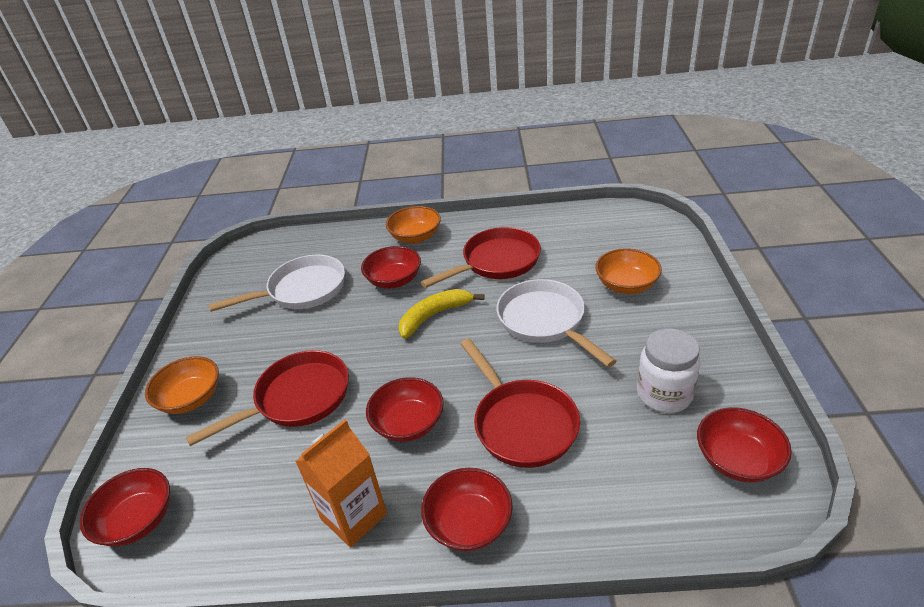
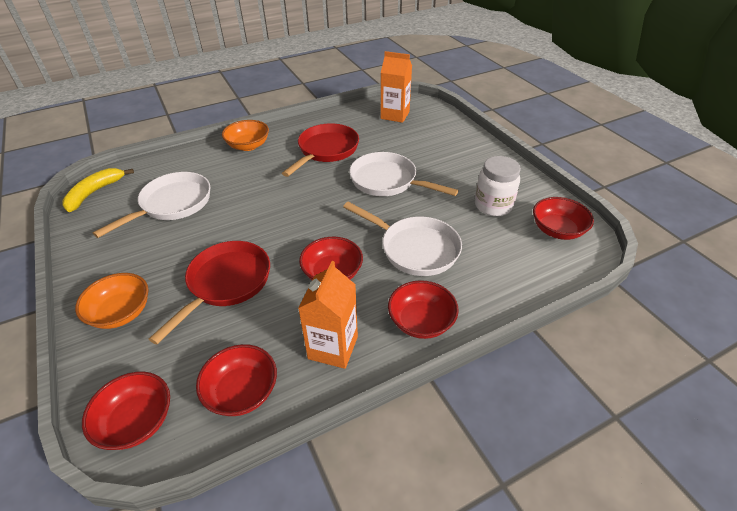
camera: 30 degrees left, 5 degrees up
red bowl [361,246,421,289] -> red bowl moved to [196,344,277,416]
yellow banana [399,289,484,339] -> yellow banana moved to [62,168,134,212]
red pan [460,338,580,468] -> white pan [343,202,462,276]
orange bowl [595,248,662,294] -> none
none -> orange carton [381,51,412,123]

